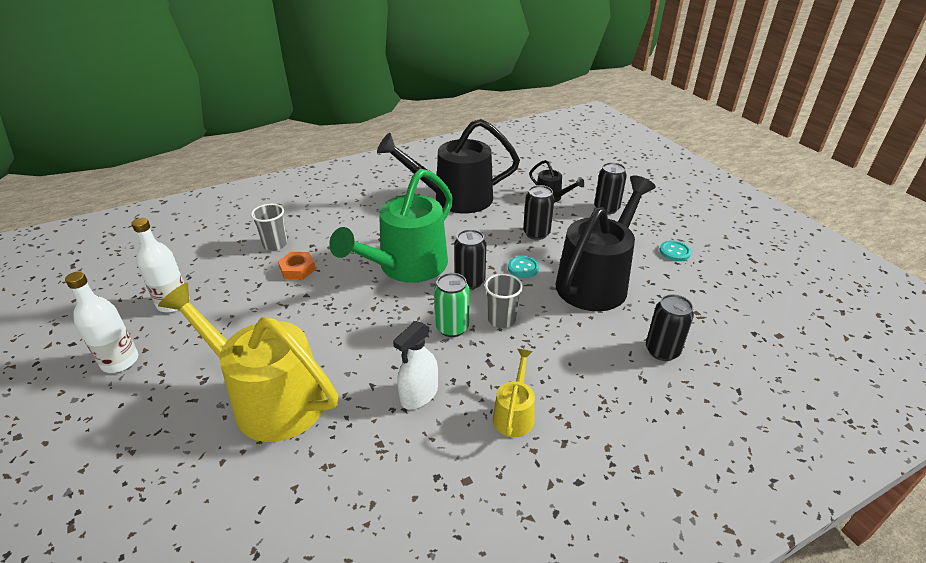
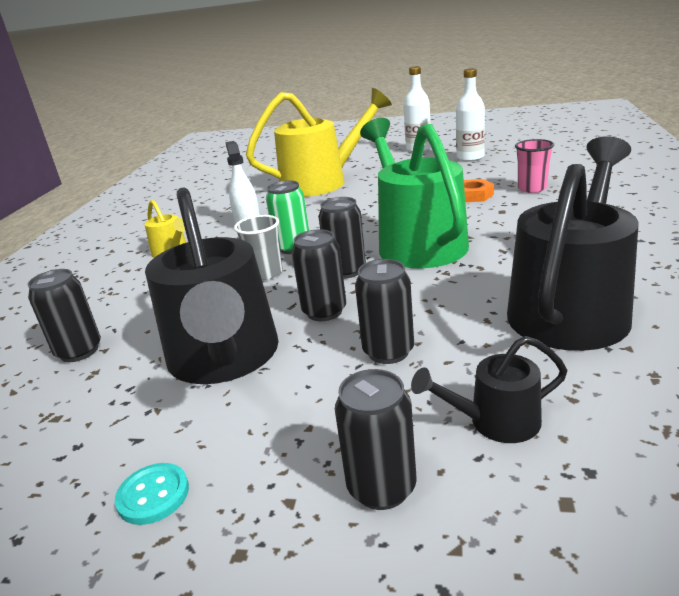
camera: 130 degrees right, 10 degrees down
grey cup [251,204,288,251] -> pink cup [515,139,554,193]
turquoise button [508,256,539,278] -> black can [292,229,346,321]

